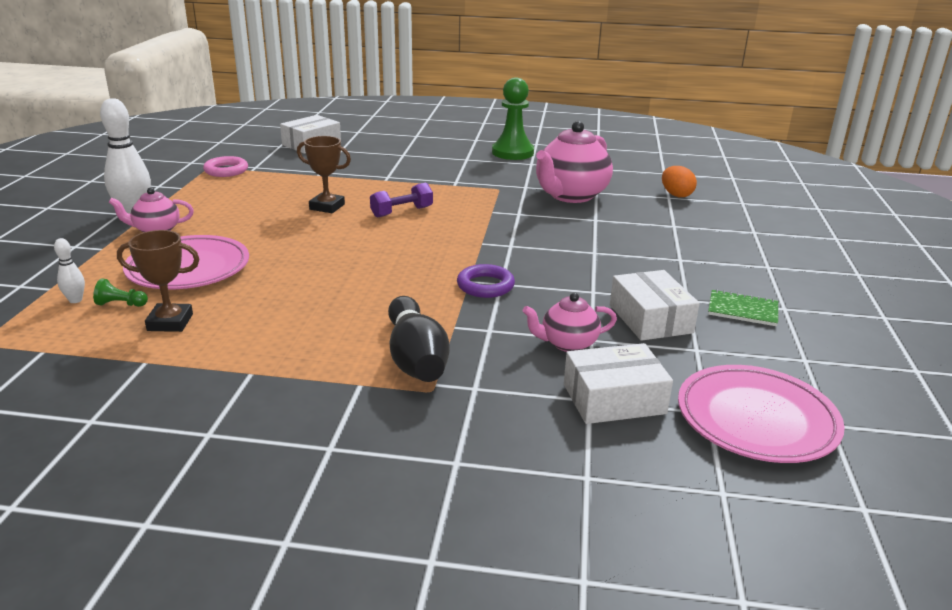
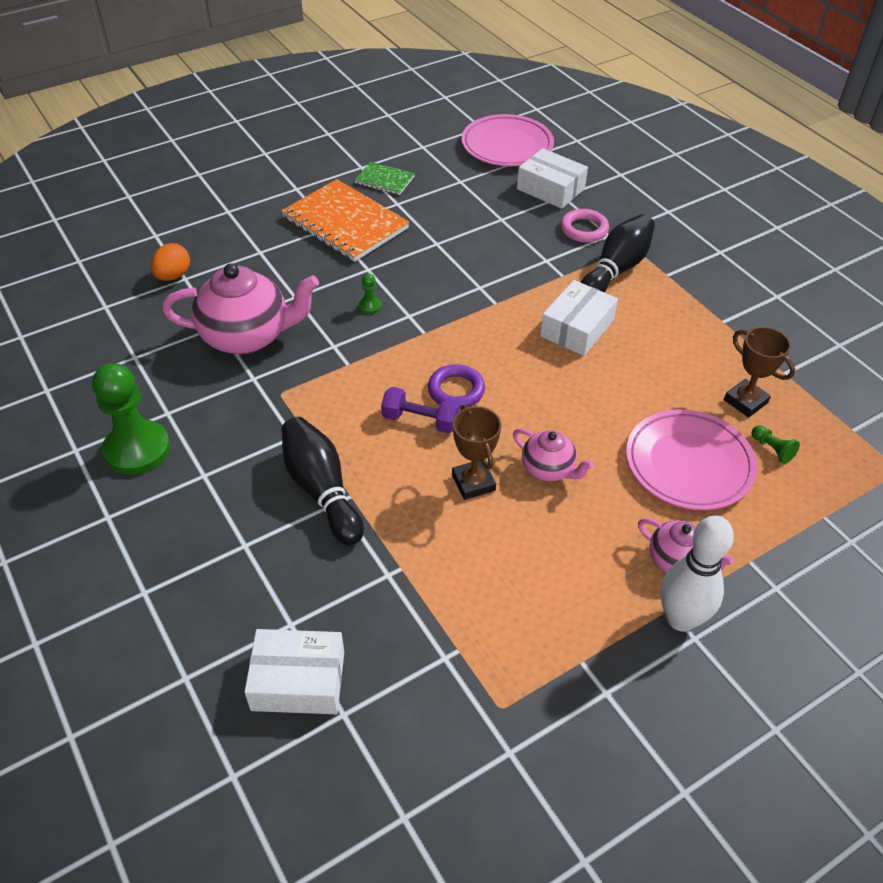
camera: 130 degrees left, 20 degrees up
white bowling pin [54,238,85,303] -> none
pink ring [203,156,248,177] -> pink ring moved to [561,209,609,243]
purple ring [457,264,515,298] -> purple ring moved to [428,364,485,408]
pink teapot [523,293,617,352] -> pink teapot moved to [513,428,594,482]
white box [610,270,700,341] -> white box moved to [540,280,618,356]
green notebook [708,289,778,326] -> green notebook turned 45 degrees counterclockwise [355,162,415,195]
none -> orange notebook [281,179,410,262]
none -> black bowling pin [281,417,364,545]
none -> green pawn [359,273,382,314]

